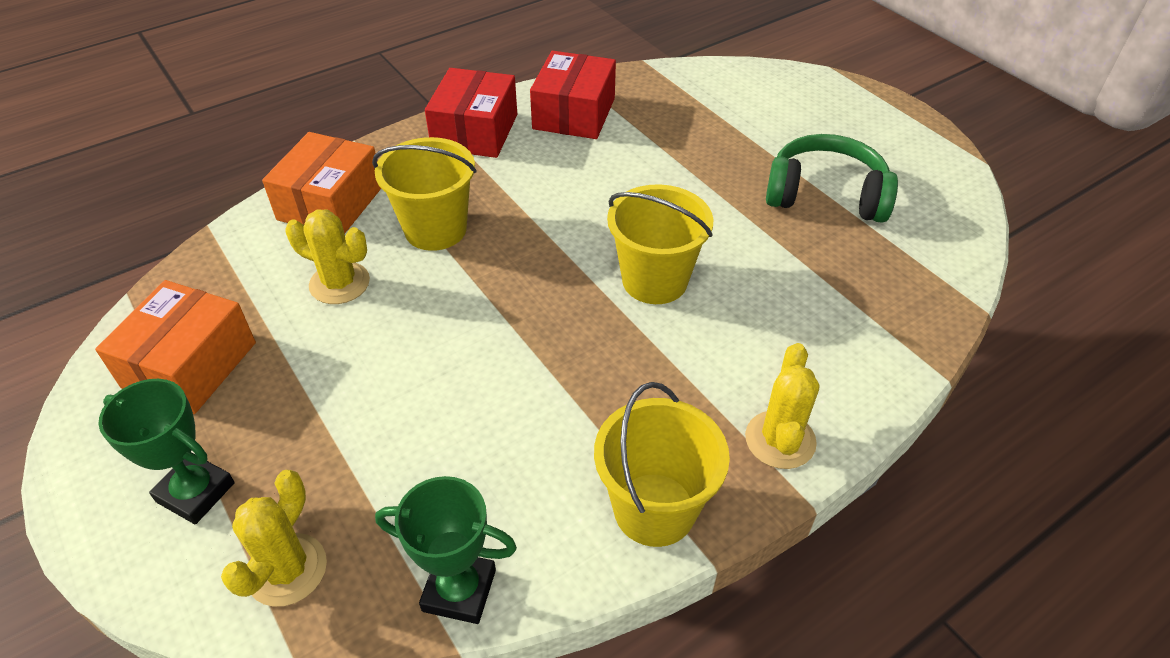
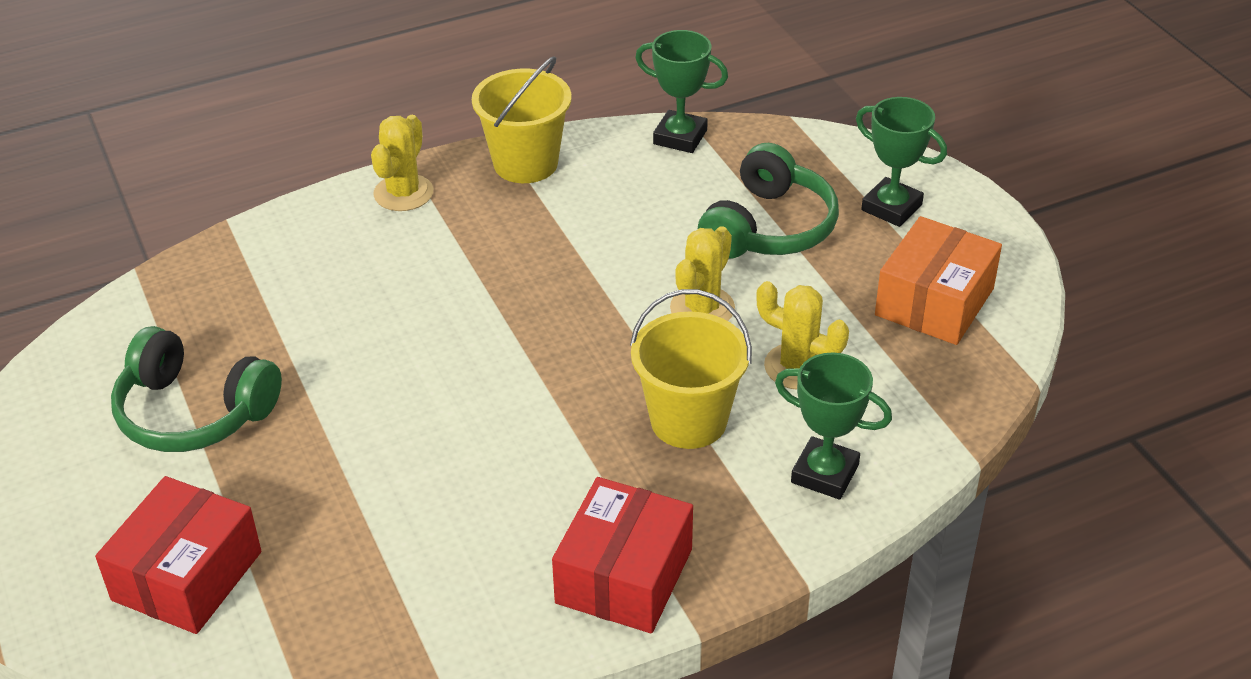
camera: 170 degrees left, 5 degrees down
yellow cactus [221,470,327,607] -> yellow cactus moved to [670,226,735,321]
orange box [262,132,381,234] -> green trophy [775,352,892,500]
red box [530,51,616,139] -> red box moved to [95,476,261,634]
yellow bucket [607,184,713,304] -> none
none -> green headphones [698,143,839,259]

